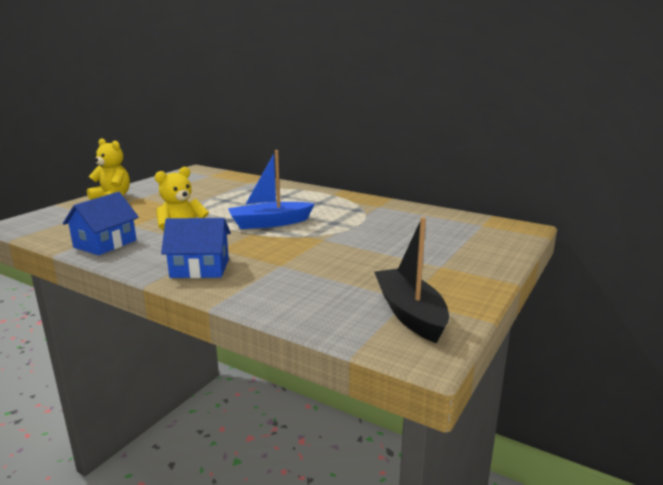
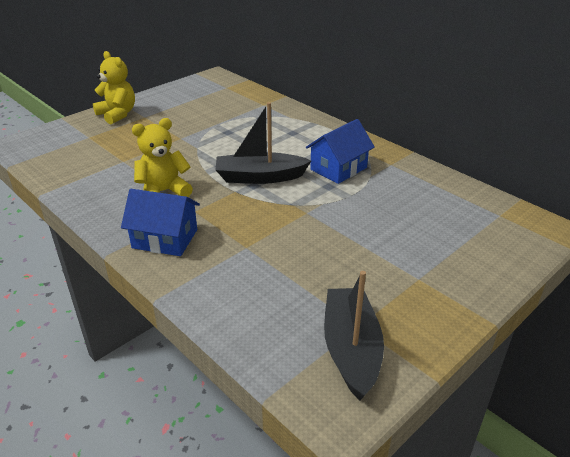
camera: 15 degrees right, 15 degrees up
blue house [63,192,139,255] -> blue house moved to [306,119,375,184]
blue boat [228,150,315,229] -> black boat [216,102,311,184]

